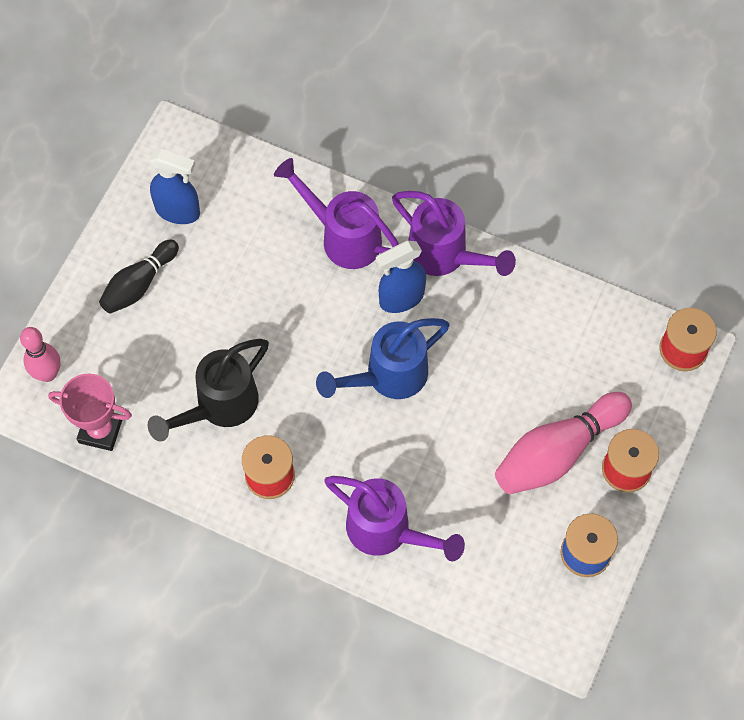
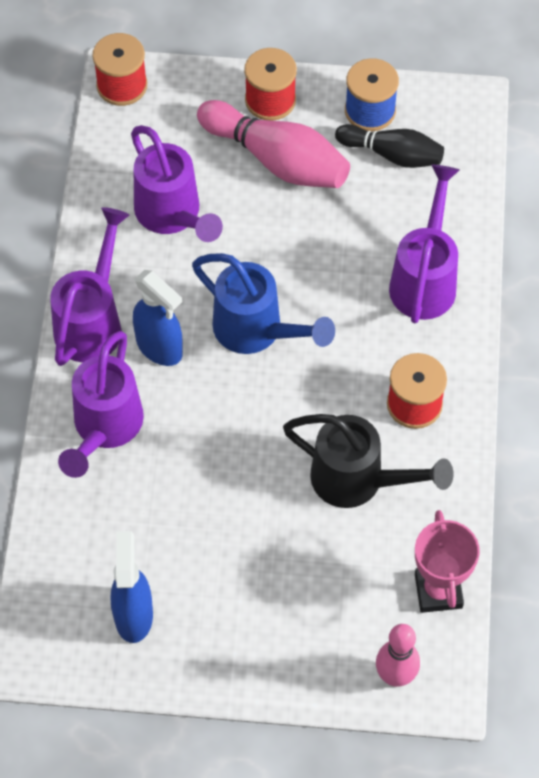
camera: 110 degrees left, 5 degrees down
black bowling pin [99,239,179,314] -> black bowling pin moved to [335,124,444,168]
none -> purple watering can [131,125,223,242]

